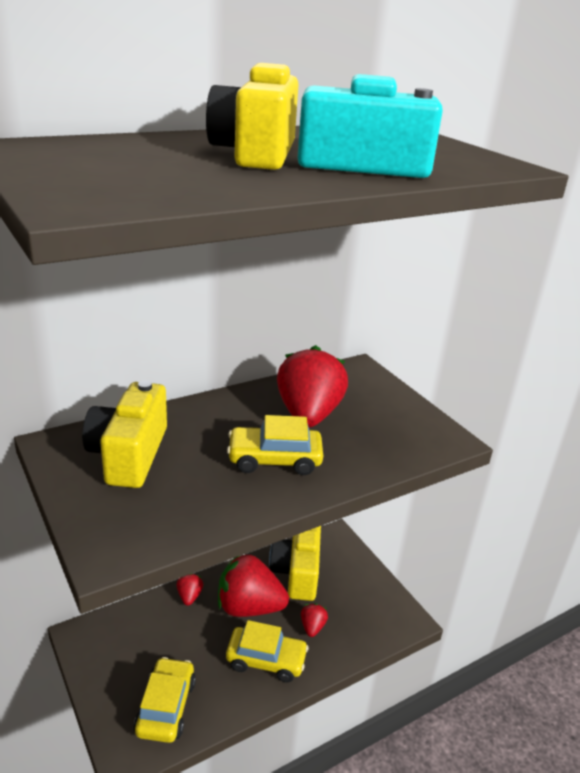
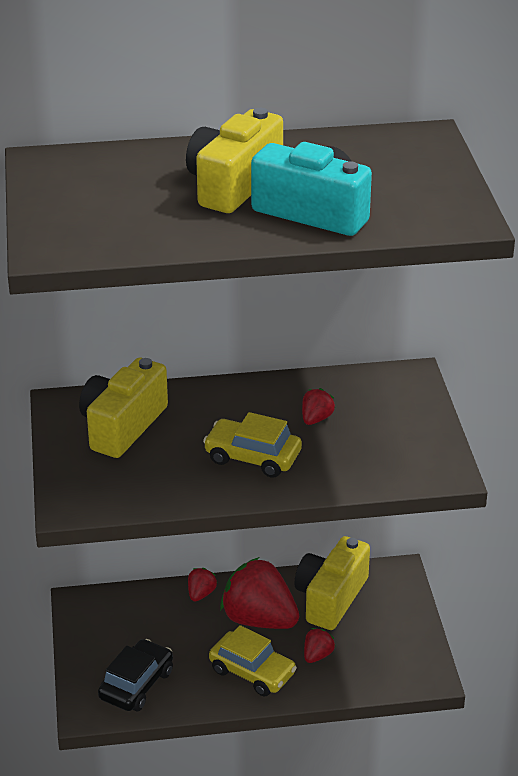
camera: 25 degrees right, 5 degrees up
yellow car [134,657,196,743] -> black car [98,639,173,712]
red strawberry [277,345,348,427] -> red strawberry [302,388,335,425], size x0.44

